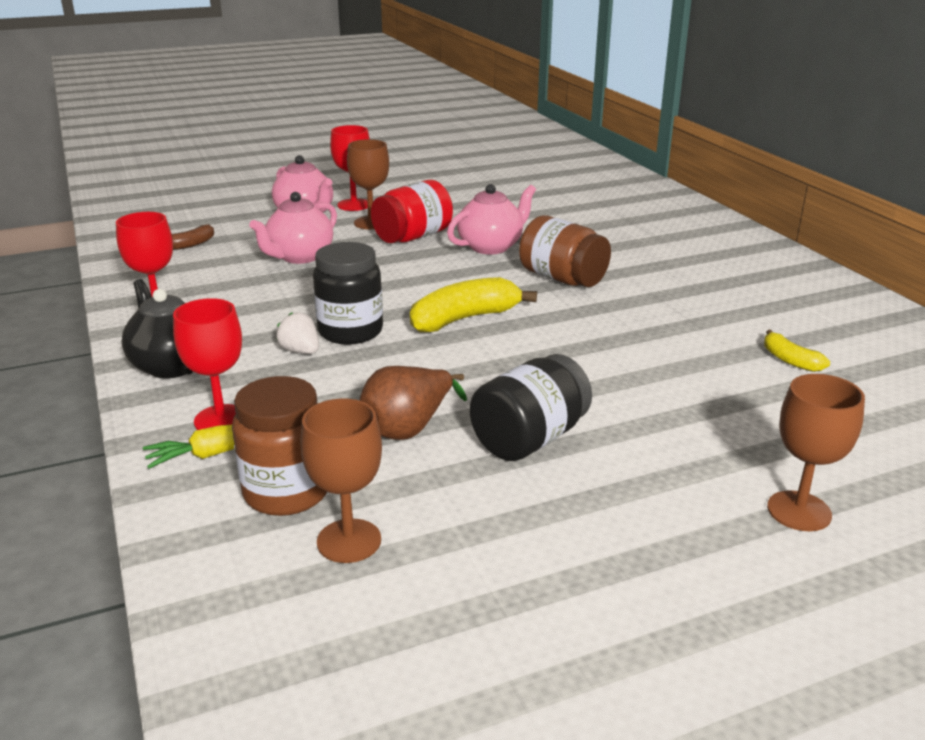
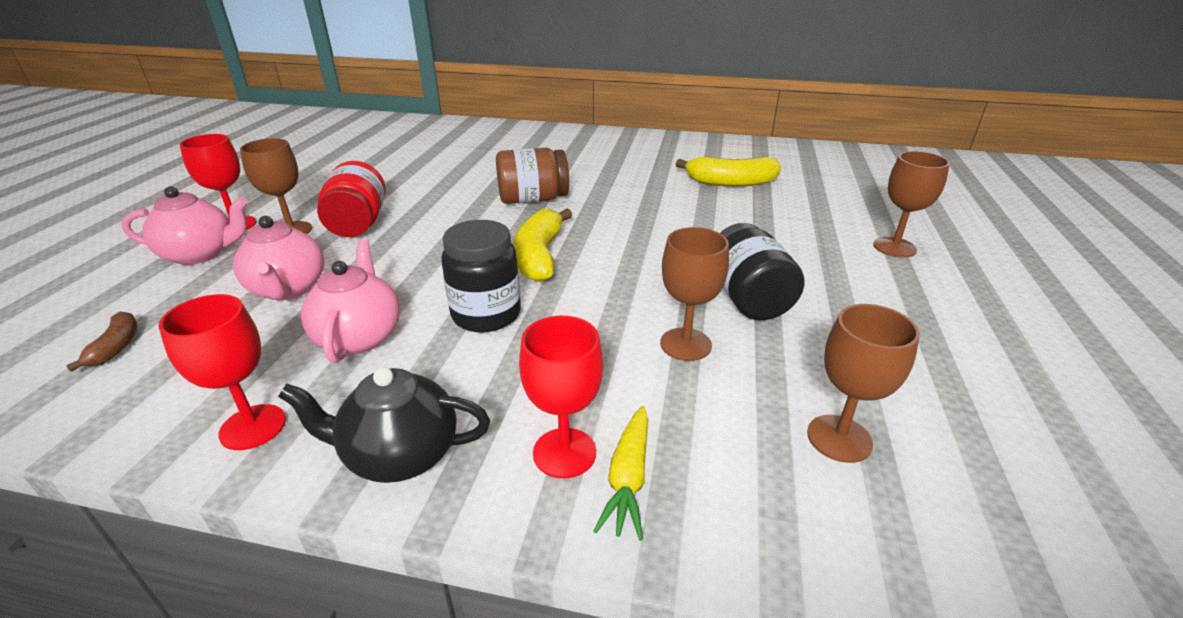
camera: 55 degrees left, 5 degrees up
brown jar [232,376,327,516] -> none
white strawberry [276,312,319,354] -> none
brown pear [360,366,467,440] -> brown goblet [660,227,729,361]
pink teapot [447,184,536,254] -> pink teapot moved to [301,239,400,363]
yellow banana [764,330,830,372] -> yellow banana [676,156,781,187], size x1.87

